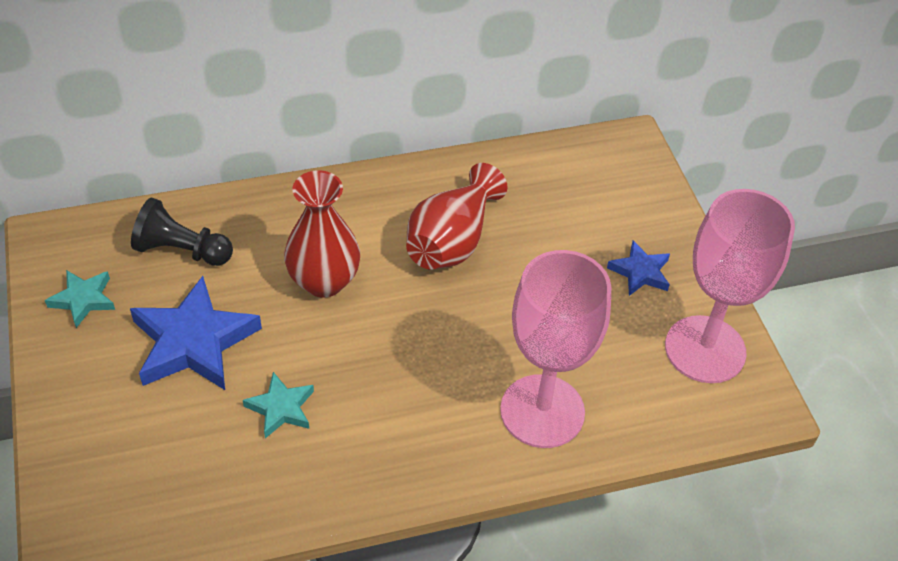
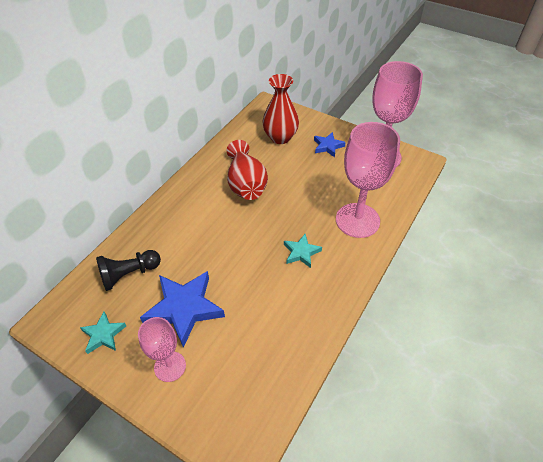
camera: 40 degrees left, 0 degrees up
turquoise star [243,372,314,438] -> turquoise star moved to [284,234,322,268]
red vase [284,170,360,298] -> red vase moved to [262,74,299,144]
none -> pink goblet [138,317,186,382]

